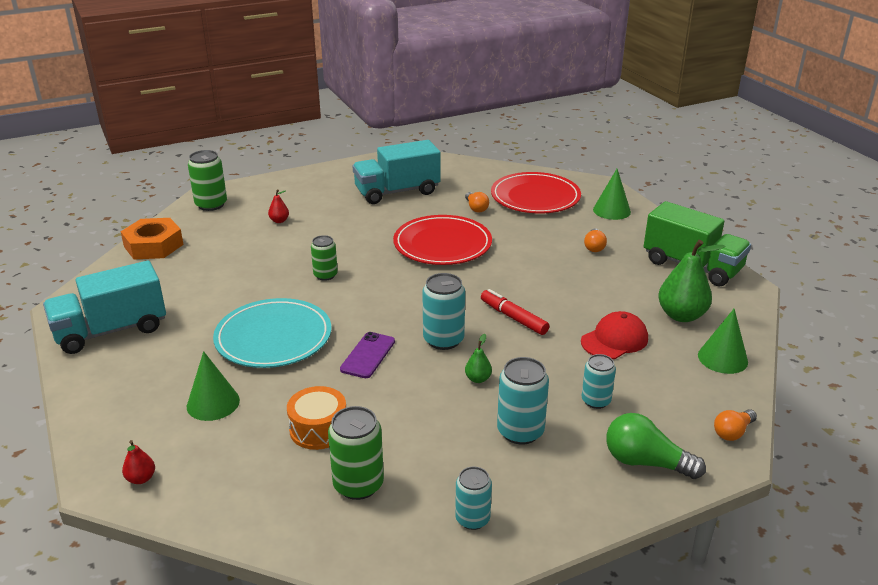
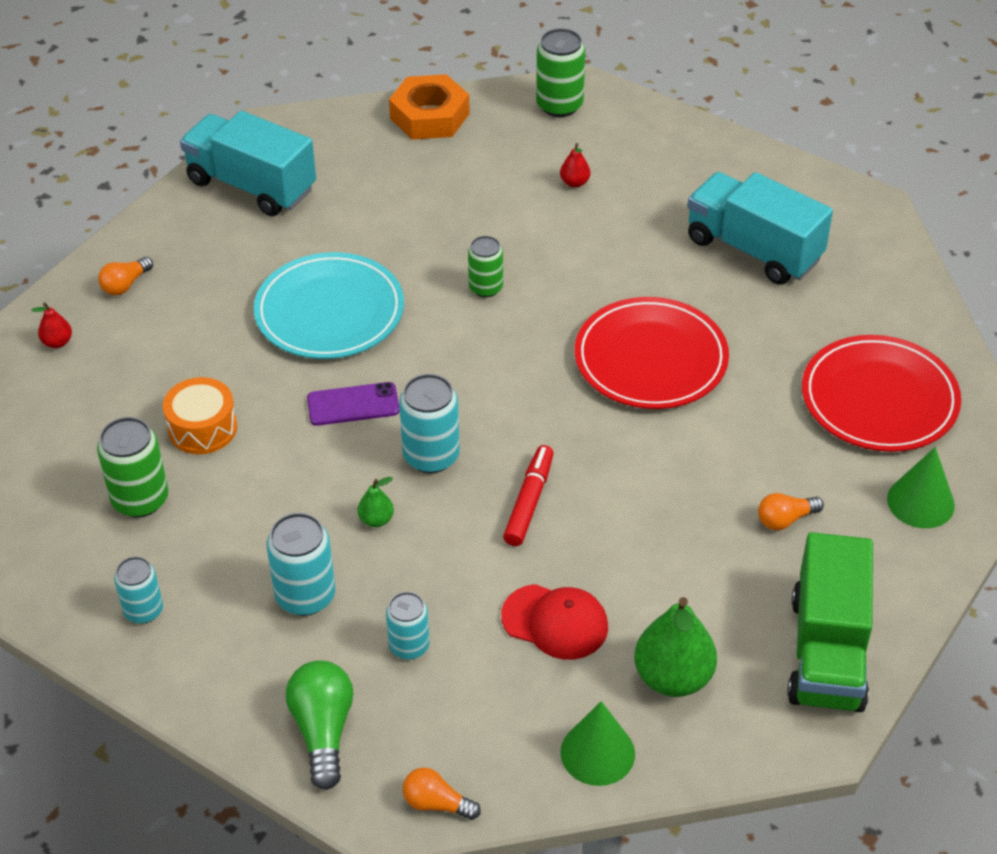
camera: 60 degrees right, 15 degrees up
green cone [187,351,240,421] -> none
orange light bulb [465,192,489,213] -> orange light bulb moved to [98,257,153,295]

